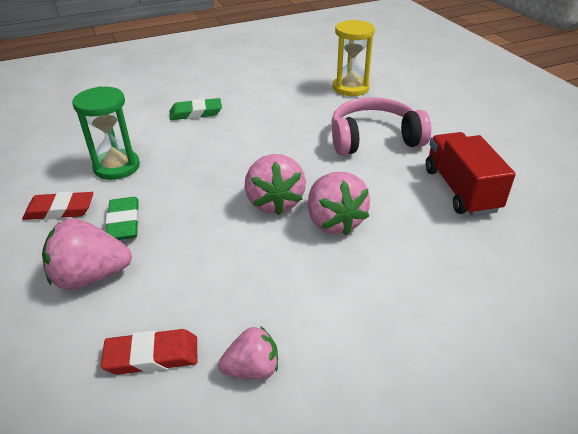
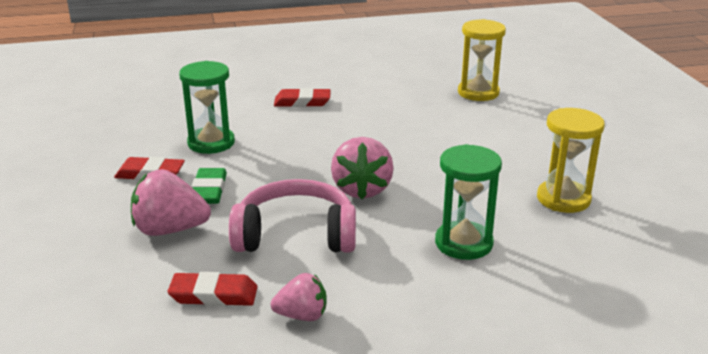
camera: 10 degrees right, 10 degrees down
green eraser [170,98,222,120] -> red eraser [274,88,331,107]
pink strawberry [308,172,370,235] -> none
pink headphones [331,97,431,155] -> pink headphones moved to [229,179,356,253]
red truck [425,132,516,216] -> yellow hourglass [537,108,605,213]
none -> green hourglass [435,144,502,260]

